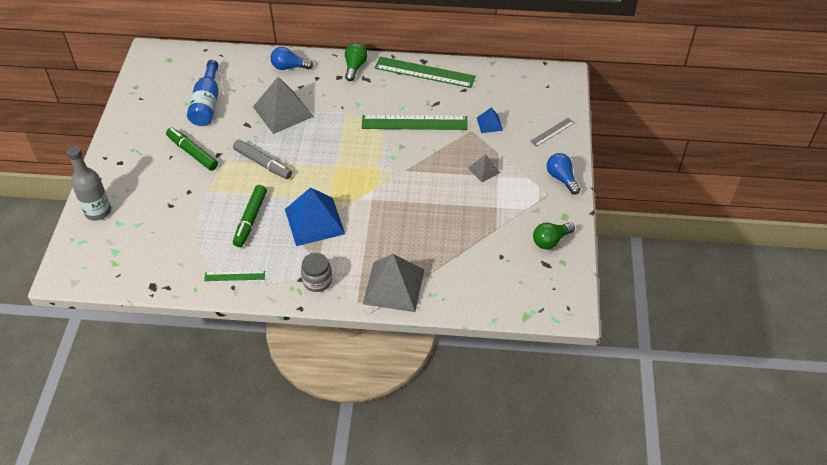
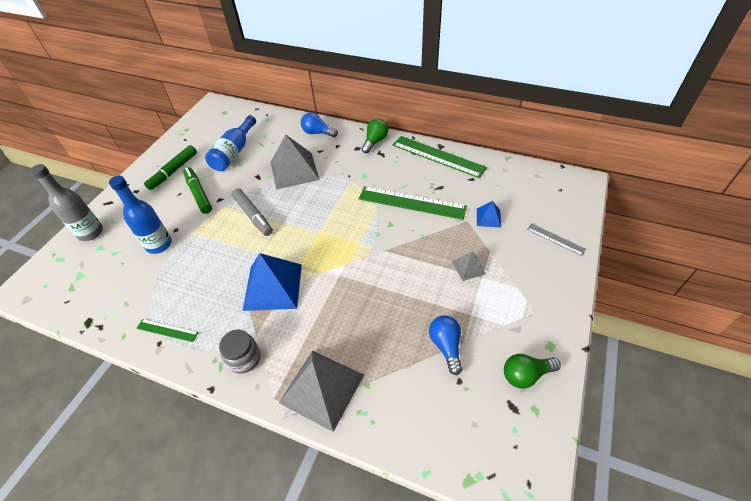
camera: 20 degrees right, 0 degrees up
green marker [233,185,267,247] -> green marker moved to [144,145,197,190]
grey ruler [530,118,574,147] -> grey ruler turned 60 degrees clockwise [527,223,586,256]
blue light bulb [547,153,580,195] -> blue light bulb moved to [429,315,462,375]
none -> blue bottle [109,176,172,254]

